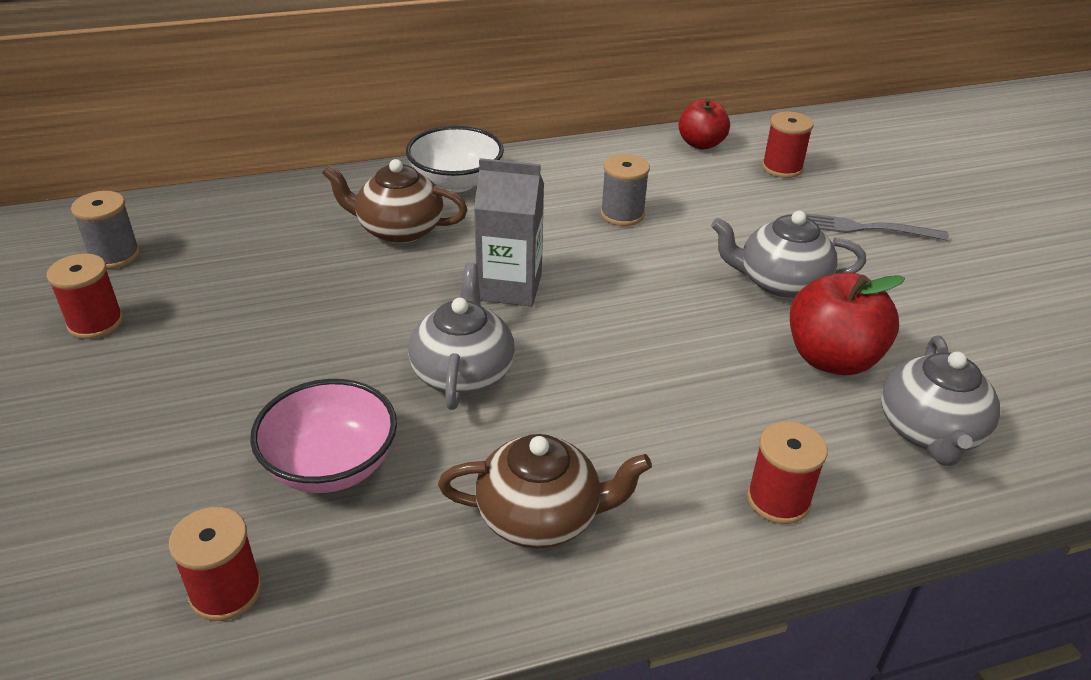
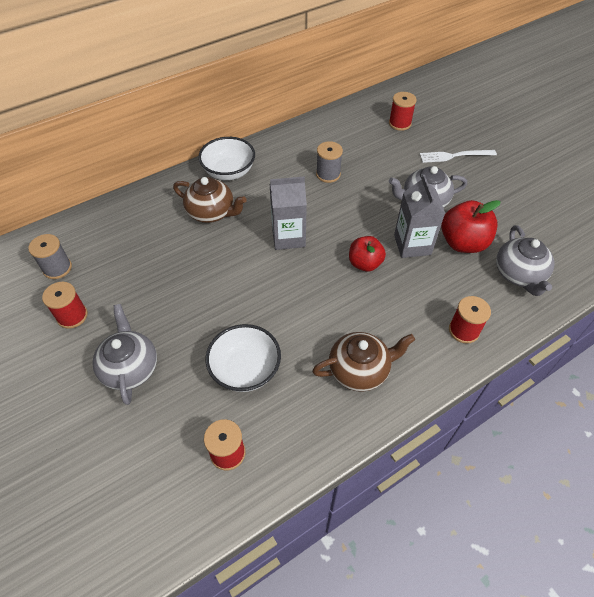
camera: 15 degrees left, 15 degrees up
pink bowl [250,379,397,493] -> white bowl [206,324,281,392]
brown teapot [322,159,468,244] -> brown teapot turned 150 degrees counterclockwise [173,177,247,223]
grey teapot [408,263,515,410] -> grey teapot moved to [93,304,157,405]
red apple [678,98,730,150] -> red apple moved to [349,236,386,272]
grey fork [805,213,949,241] -> white fork [420,150,497,163]
none -> grey carton [394,175,445,258]

